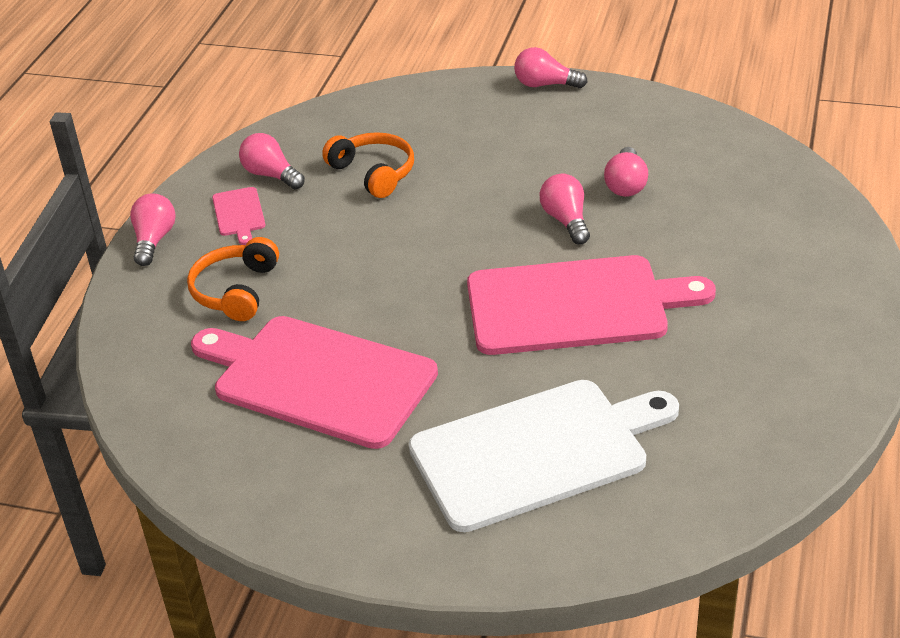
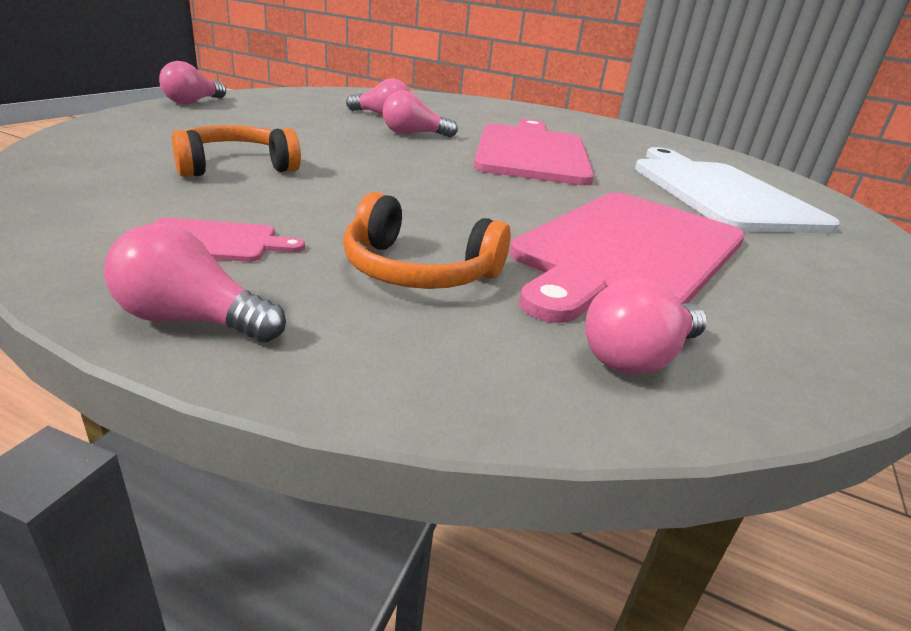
camera: 85 degrees left, 10 degrees down
pink light bulb [239,133,305,189] -> pink light bulb moved to [585,278,707,375]

